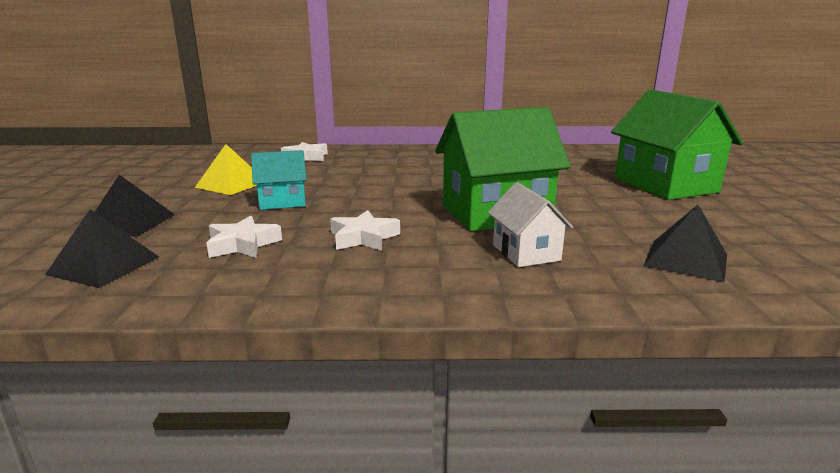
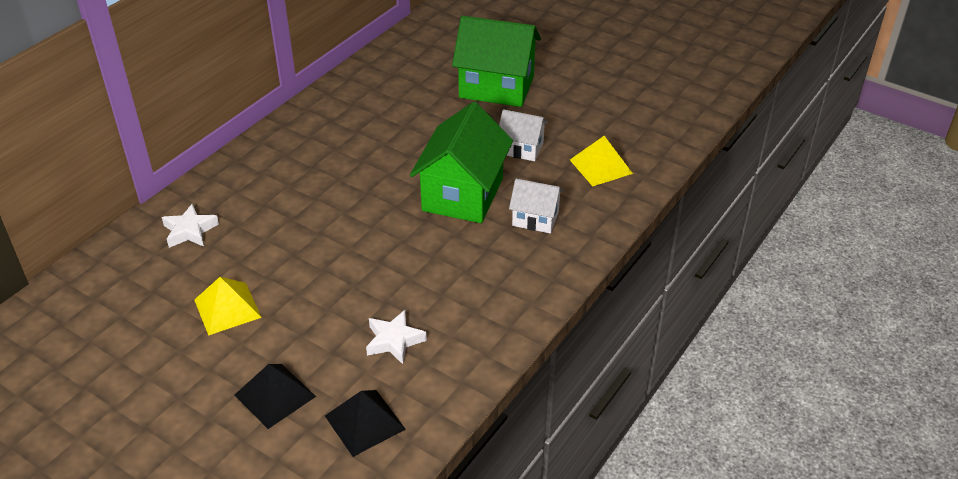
camera: 55 degrees left, 20 degrees up
turquoise house [251,150,307,210] -> none
white star [330,210,400,251] -> none
black pyramid [644,205,727,282] -> yellow pyramid [570,136,633,187]
none -> white house [499,109,548,161]

